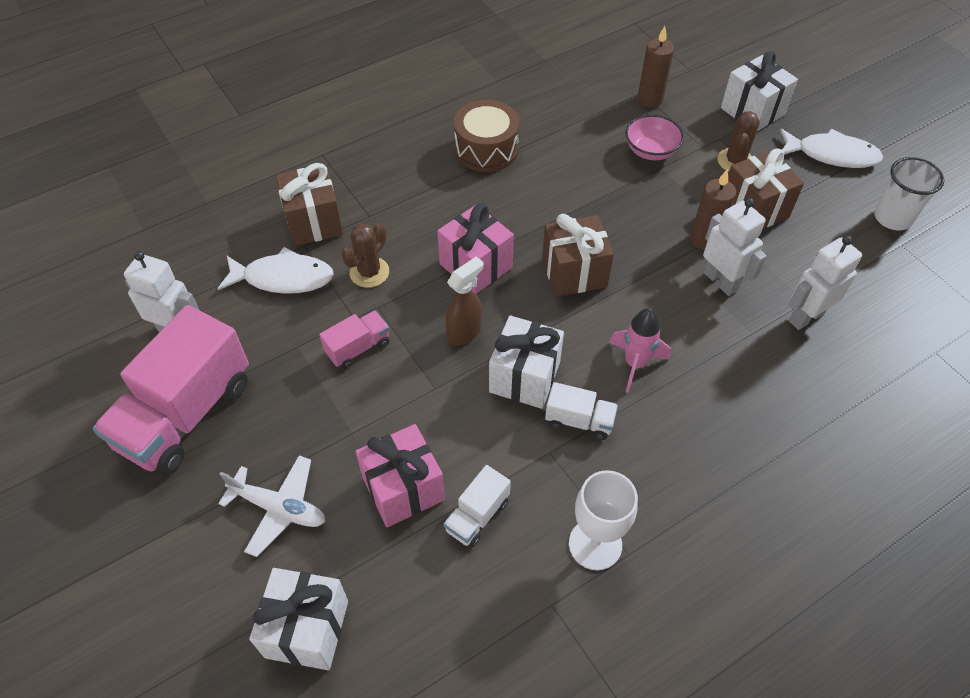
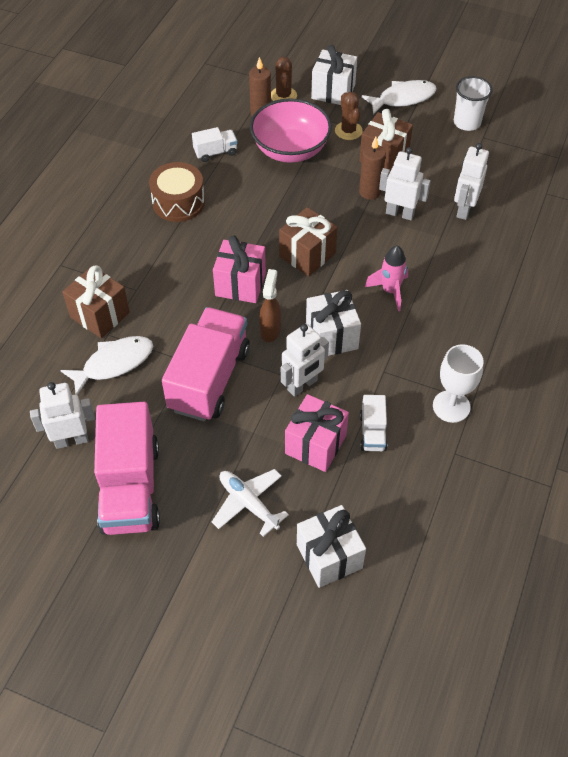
camera: 35 degrees left, 0 degrees up
white plane [218,455,325,557] -> white plane turned 120 degrees counterclockwise [212,469,289,537]
pink truck [319,311,389,369] -> pink truck [162,307,250,421], size x2.17
brown cactus [341,223,389,288] -> brown cactus moved to [271,57,297,101]
white truck [545,382,618,440] -> white truck moved to [192,127,238,162]
pink bowl [626,115,684,160] -> pink bowl [250,98,332,163], size x1.78
none -> white robot [281,324,329,397]

